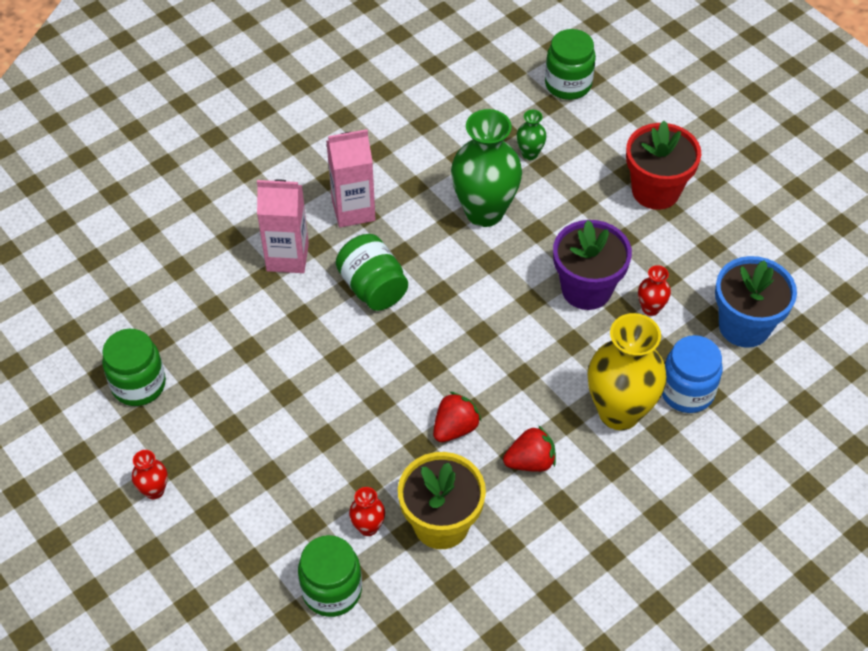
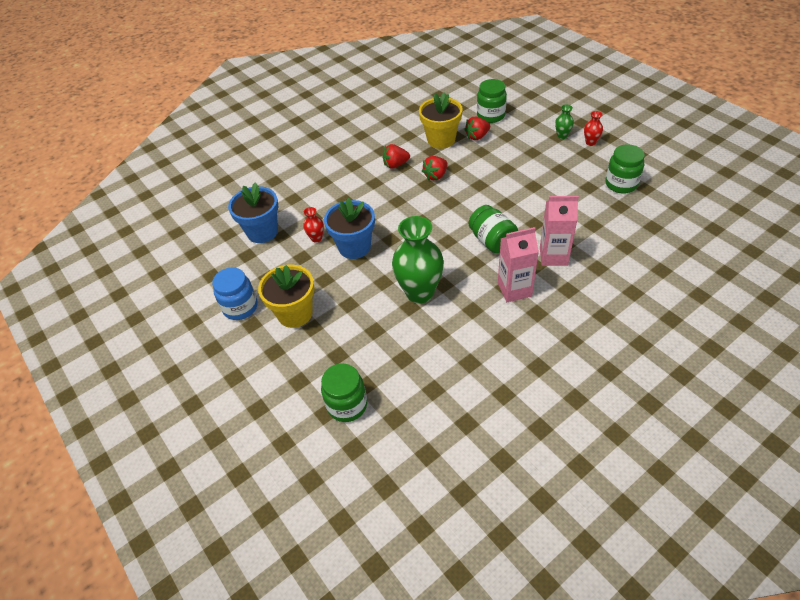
camera: 175 degrees left, 5 degrees down
red vase [349,487,385,536] -> red strawberry [464,117,490,140]
green vase [517,110,547,160] -> green vase moved to [555,104,574,139]
purple flower pot [553,220,632,310] -> blue flower pot [324,198,375,259]
yellow vase [588,313,667,430] -> none
red flower pot [626,121,701,210] -> yellow flower pot [258,265,314,328]
blue jar [662,335,723,413] -> blue jar moved to [212,267,258,320]

